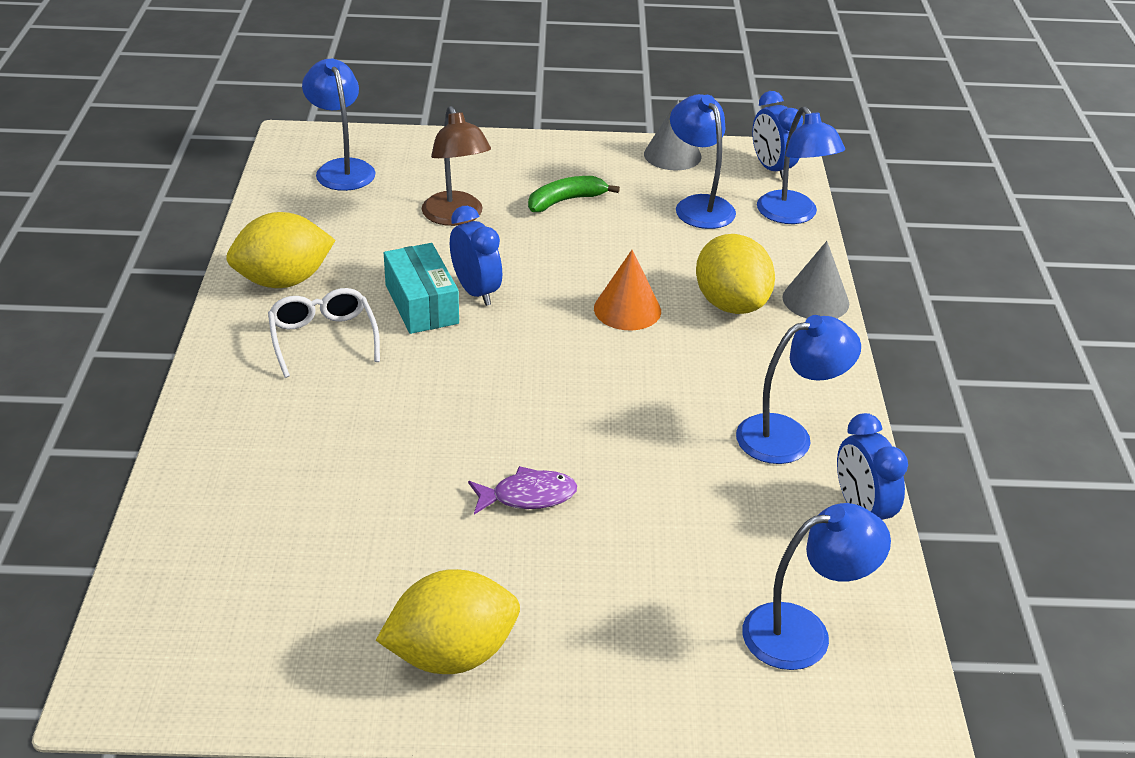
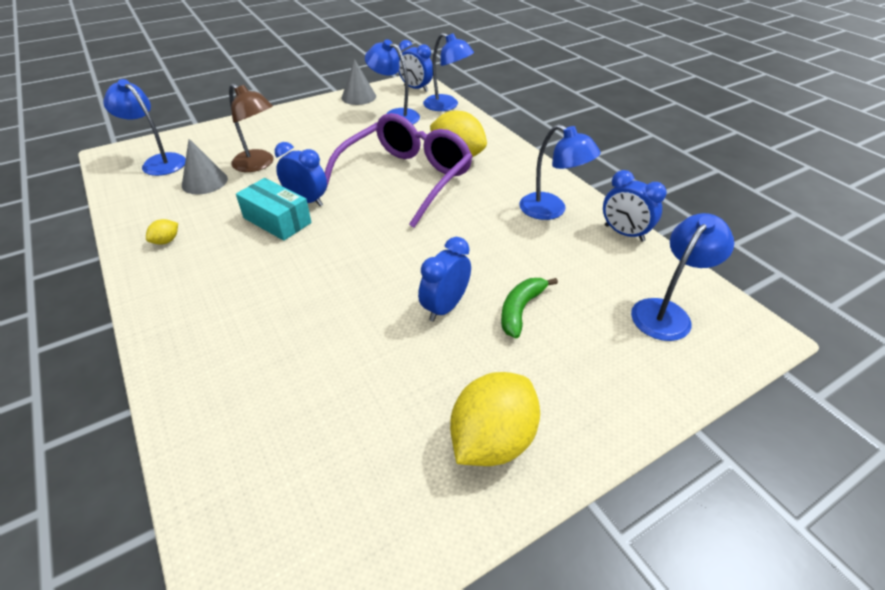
camera: 30 degrees left, 5 degrees up
yellow lemon [226,212,335,288] -> yellow lemon [146,219,178,245], size x0.43
white glasses [268,288,380,378] -> none
purple fish [468,466,577,515] -> blue clock [418,237,471,322]
green banana [528,176,620,212] -> green banana moved to [501,278,558,338]
orange cone [594,250,661,331] -> purple glasses [325,113,473,228]
blue lamp [736,315,861,464] -> blue lamp turned 90 degrees clockwise [519,124,601,220]
grey cone [783,241,849,318] -> grey cone moved to [182,139,228,195]

